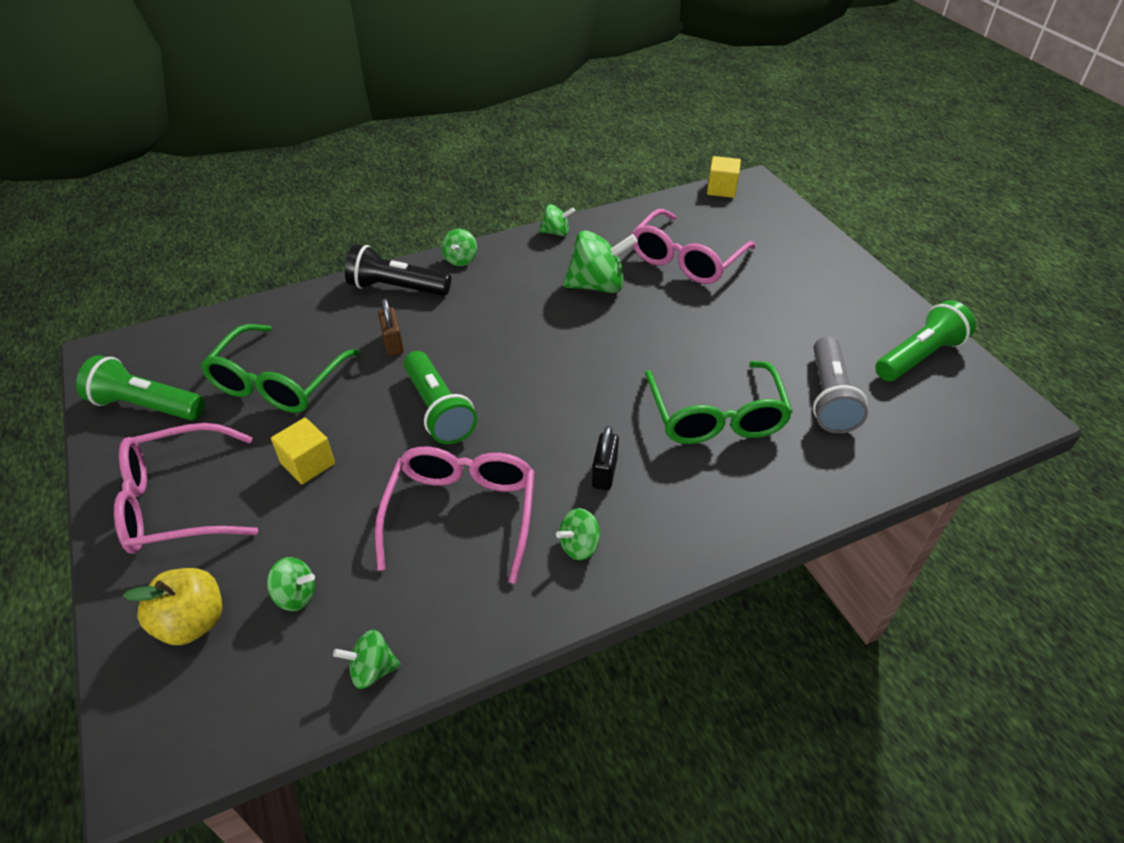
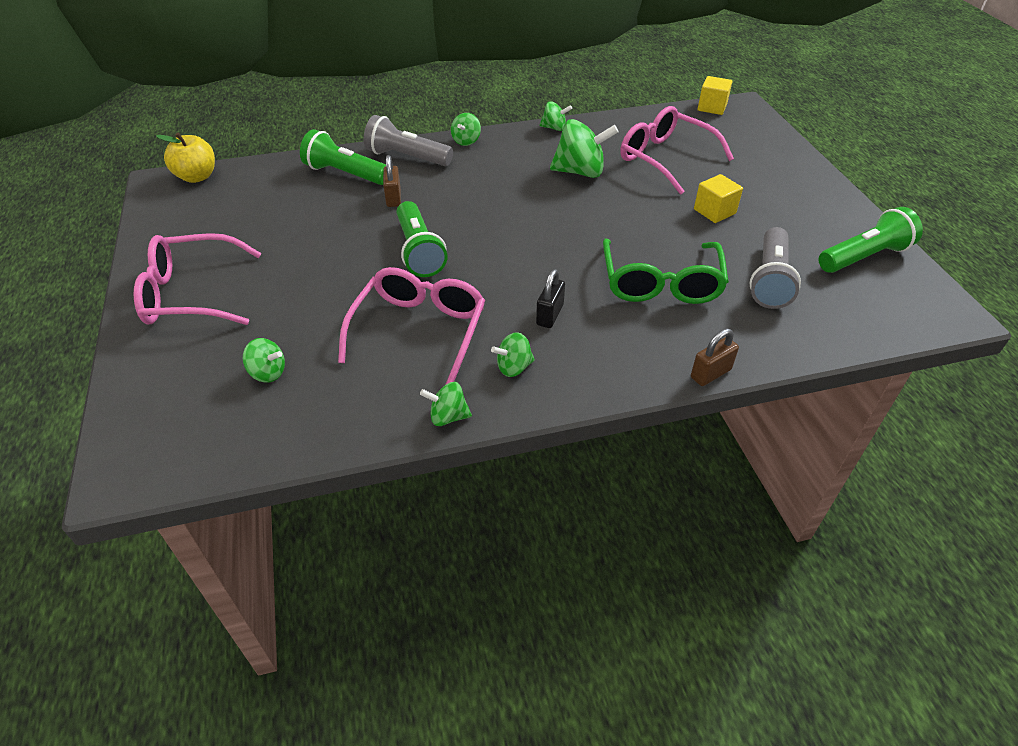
camera: 10 degrees right, 0 degrees up
green flashlight [76,355,205,420] -> green flashlight moved to [300,129,386,185]
yellow apple [123,568,222,645] -> yellow apple moved to [156,132,215,183]
green glasses [200,324,361,413] -> none
yellow cube [271,418,335,484] -> yellow cube moved to [694,174,743,223]
green spinning top [333,629,401,689] -> green spinning top moved to [420,382,472,426]
black flashlight [345,244,451,296] -> grey flashlight [364,115,453,166]
pink glasses [631,209,756,284] -> pink glasses turned 90 degrees clockwise [620,106,734,195]
none -> brown padlock [691,329,739,386]

